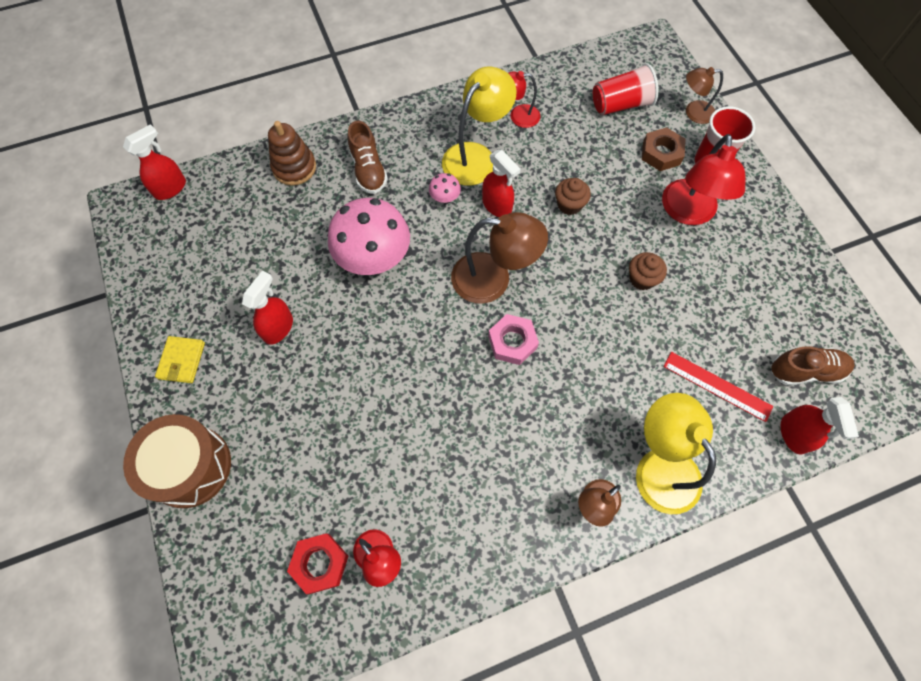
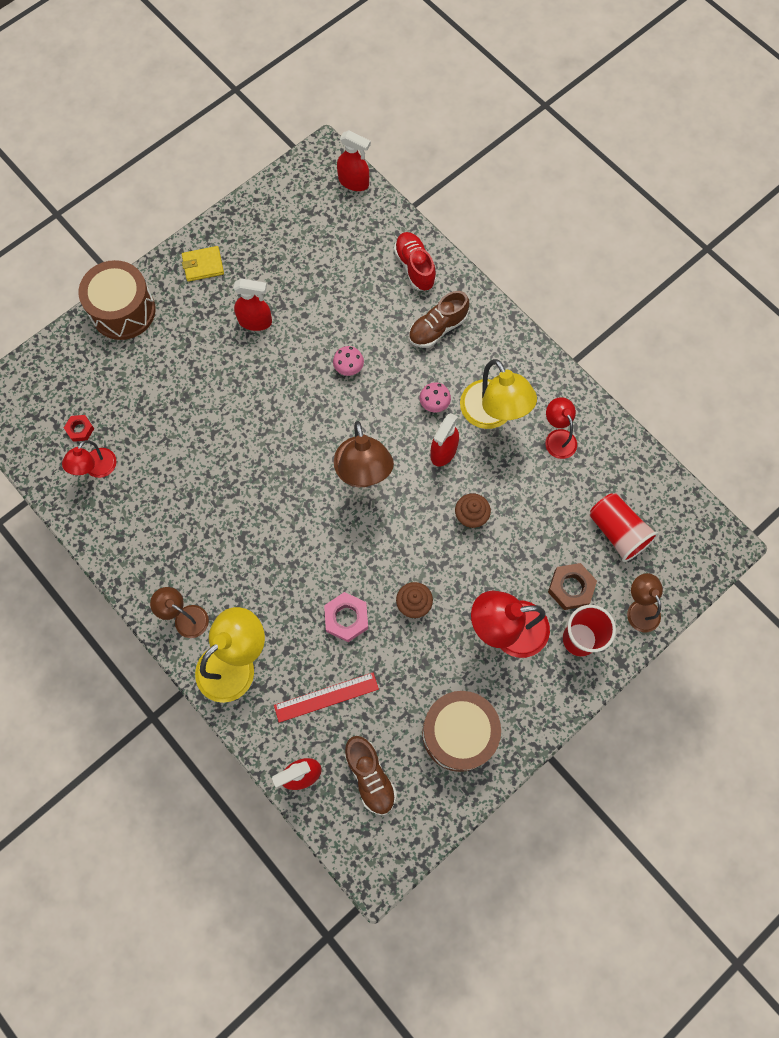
camera: 70 degrees right, 5 degrees up
brown stacking toy [268,121,316,185] -> red shoe [394,232,436,291]
red nut [287,533,348,594] -> red nut [64,415,94,442], size x0.62
pink mushroom [328,198,410,275] -> pink mushroom [333,346,364,376], size x0.42
yellow lamp [442,66,517,186] -> yellow lamp turned 45 degrees clockwise [460,359,537,429]
pink nut [488,314,539,365] -> pink nut moved to [324,592,368,642]
red ruler [663,352,773,422] -> red ruler turned 60 degrees clockwise [274,673,379,723]
none -> brown drum [422,691,501,772]

